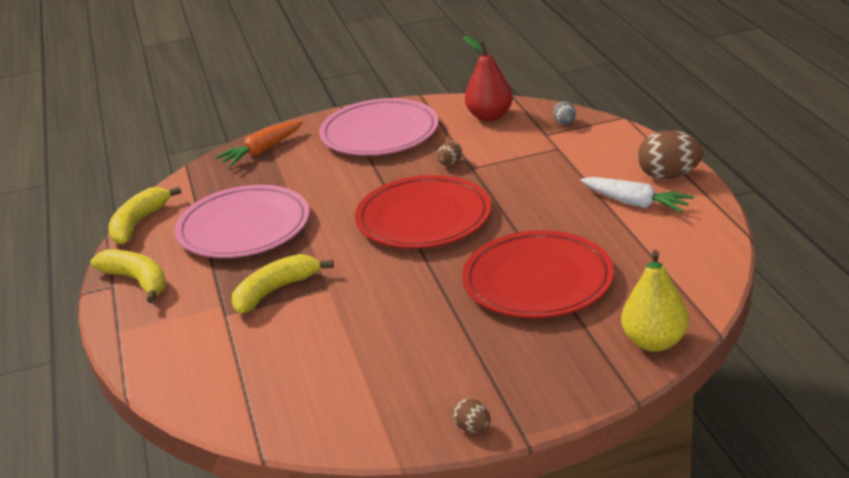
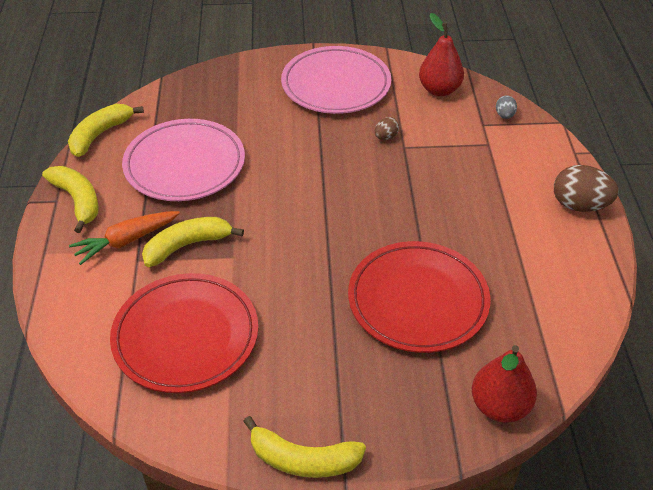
camera: 10 degrees right, 15 degrees up
orange carrot [215,121,303,166] -> orange carrot moved to [69,211,180,265]
red plate [355,175,491,249] -> red plate moved to [110,273,258,393]
brown egg [452,398,491,433] -> yellow banana [243,416,366,478]
white carrot [580,177,694,213] -> none
yellow pear [621,250,689,352] -> red pear [472,345,537,423]

